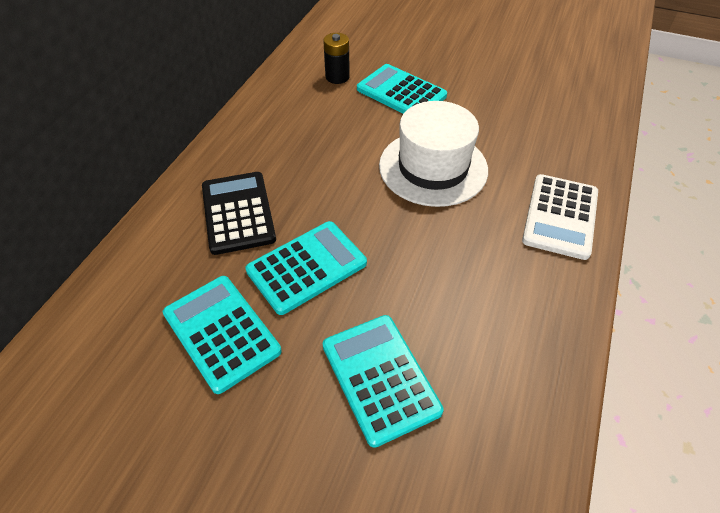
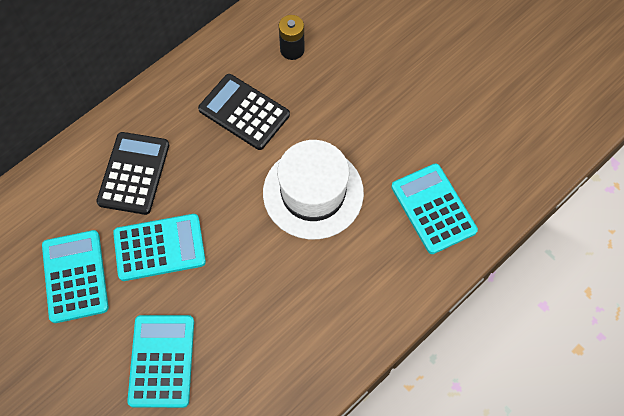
camera: 25 degrees right, 15 degrees up
turquoise calculator [357,64,447,114] -> turquoise calculator moved to [391,163,478,254]
white calculator [522,174,598,260] -> none
none -> black calculator [198,74,290,150]

